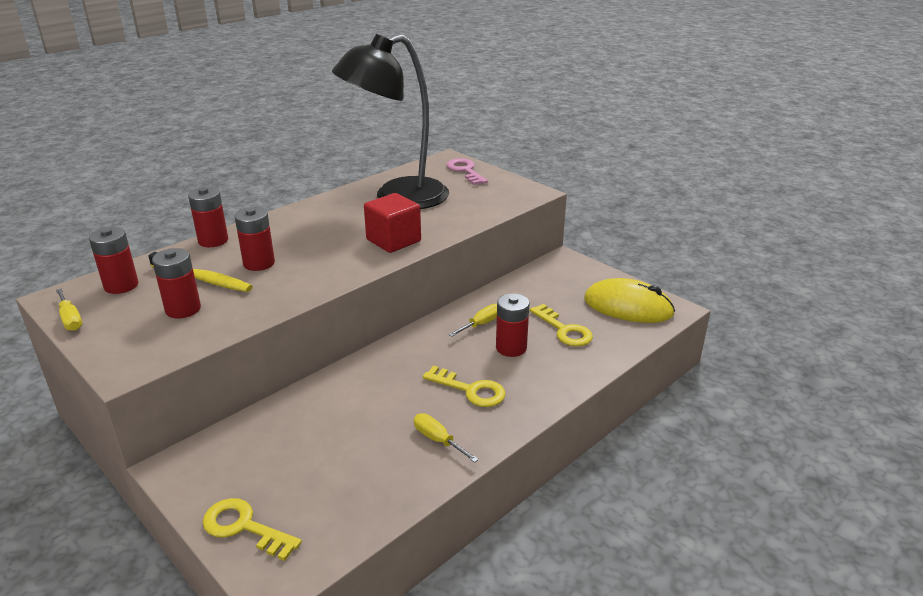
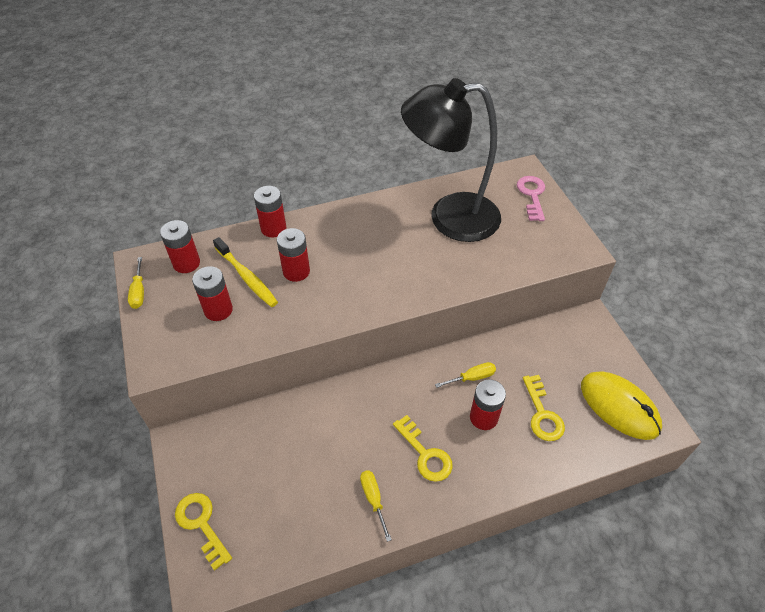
camera: 25 degrees right, 20 degrees up
red cube [364,193,421,253] -> none

